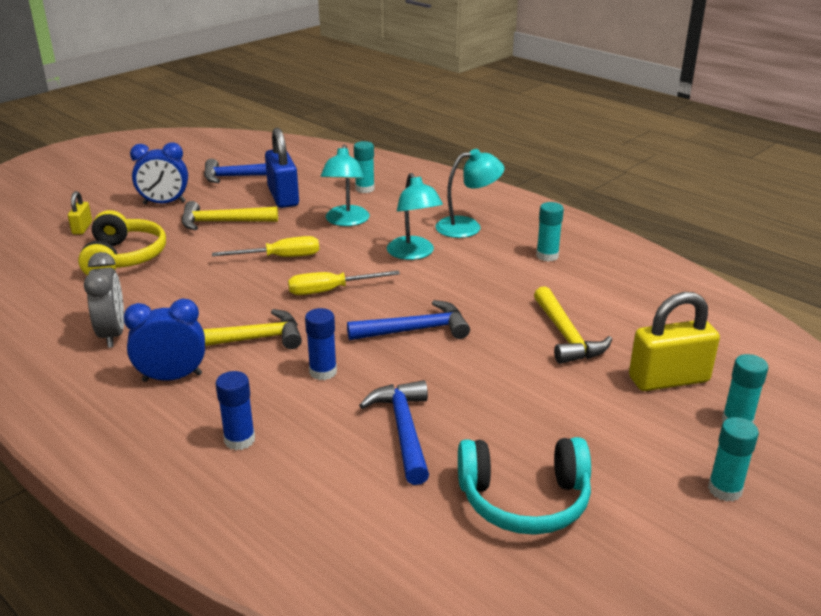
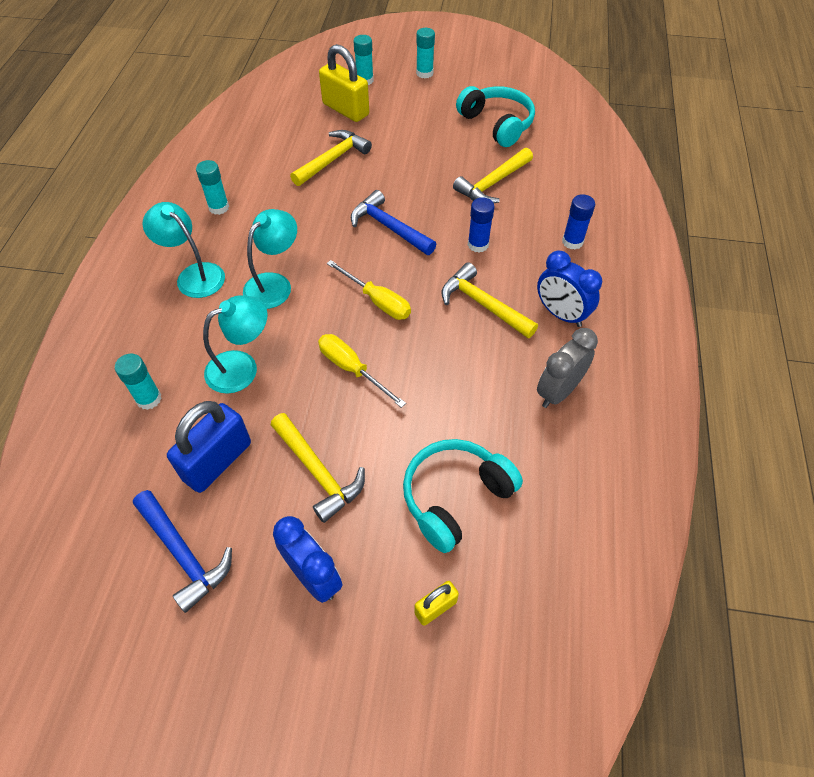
camera: 125 degrees left, 25 degrees up
yellow headphones [78,210,166,276] -> turquoise headphones [403,439,523,553]
blue hammer [359,380,429,485] -> yellow hammer [453,148,533,203]

